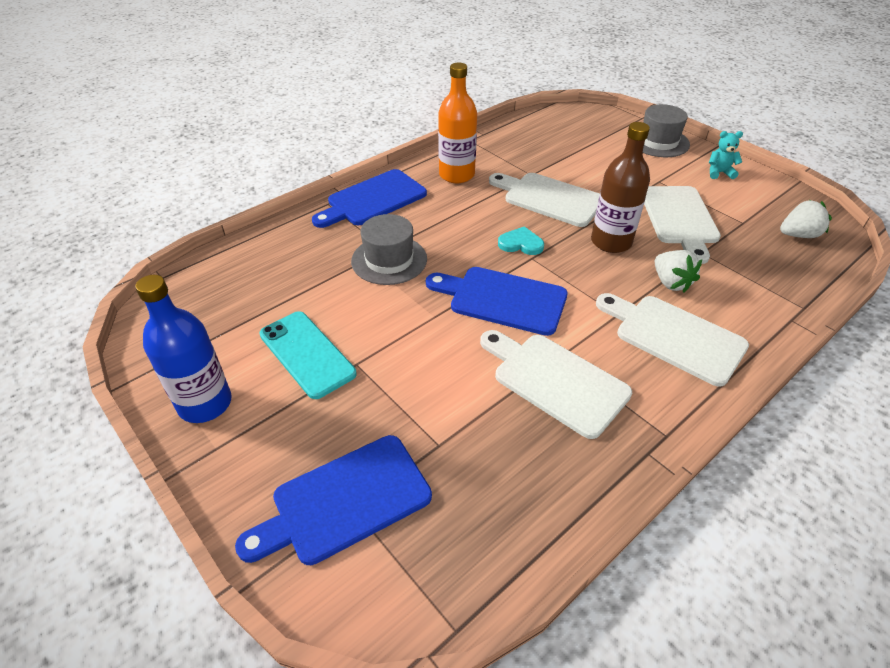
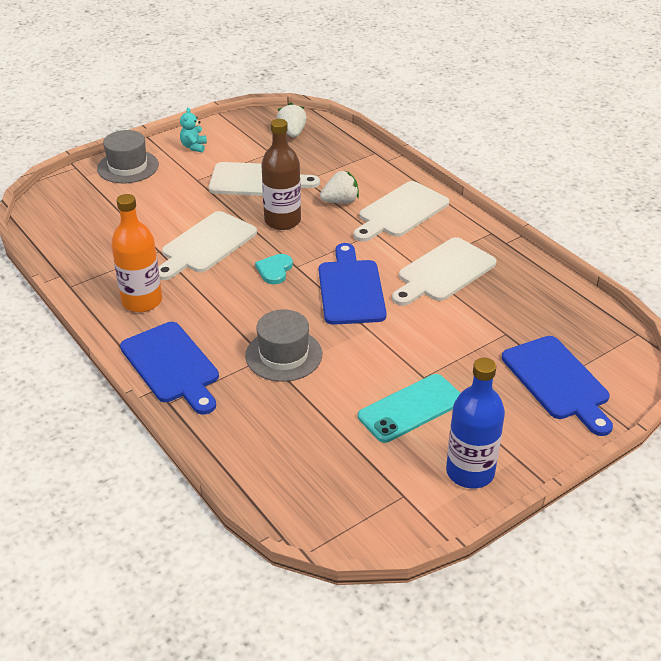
camera: 85 degrees left, 5 degrees down
blue cutting board [426,267,568,336] -> blue cutting board turned 150 degrees clockwise [319,243,387,325]

